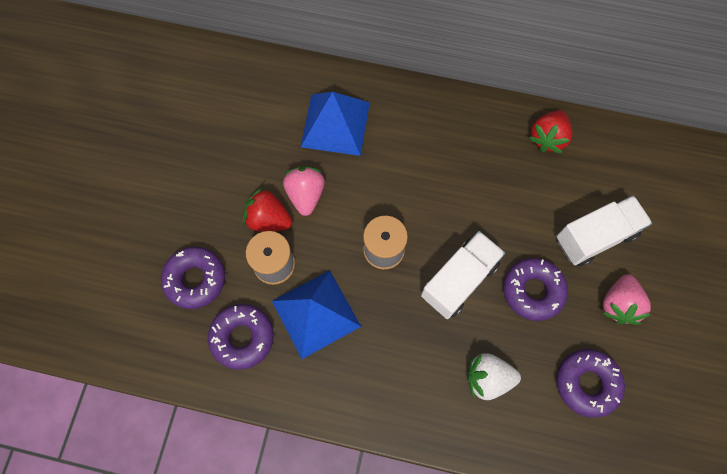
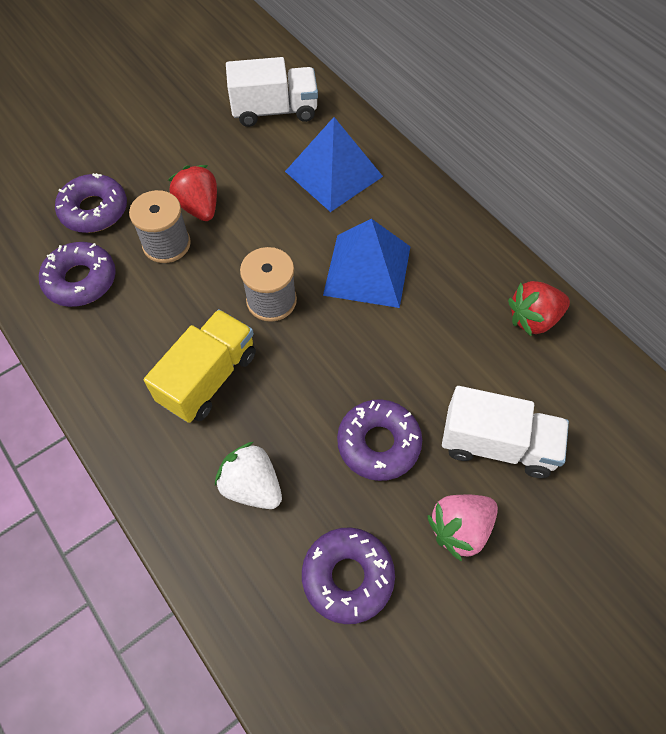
camera: 40 degrees right, 10 degrees down
blue pyramid [272,270,361,359] -> blue pyramid moved to [323,219,410,308]
pink strawberry [283,166,325,216] -> none
white truck [421,231,505,319] -> white truck moved to [226,57,318,127]
none -> yellow truck [144,309,256,423]

